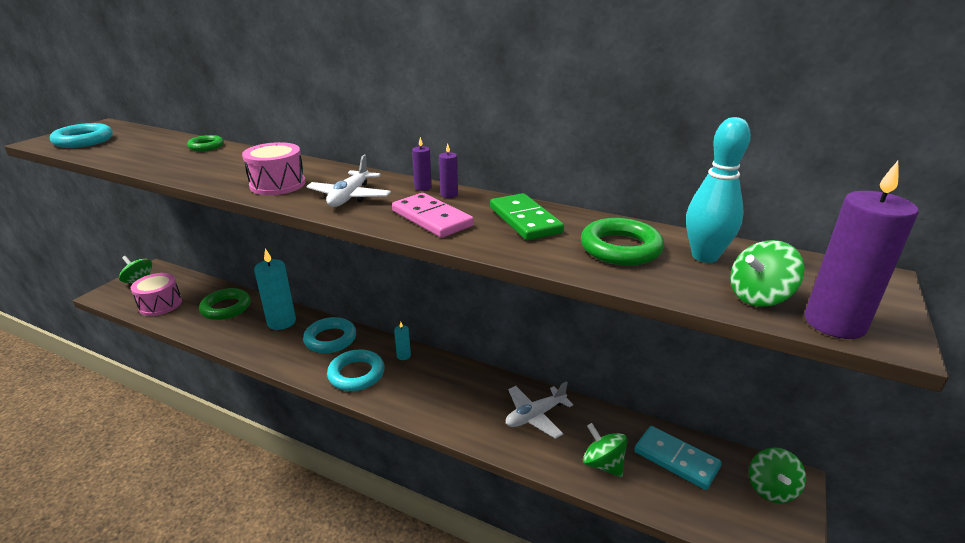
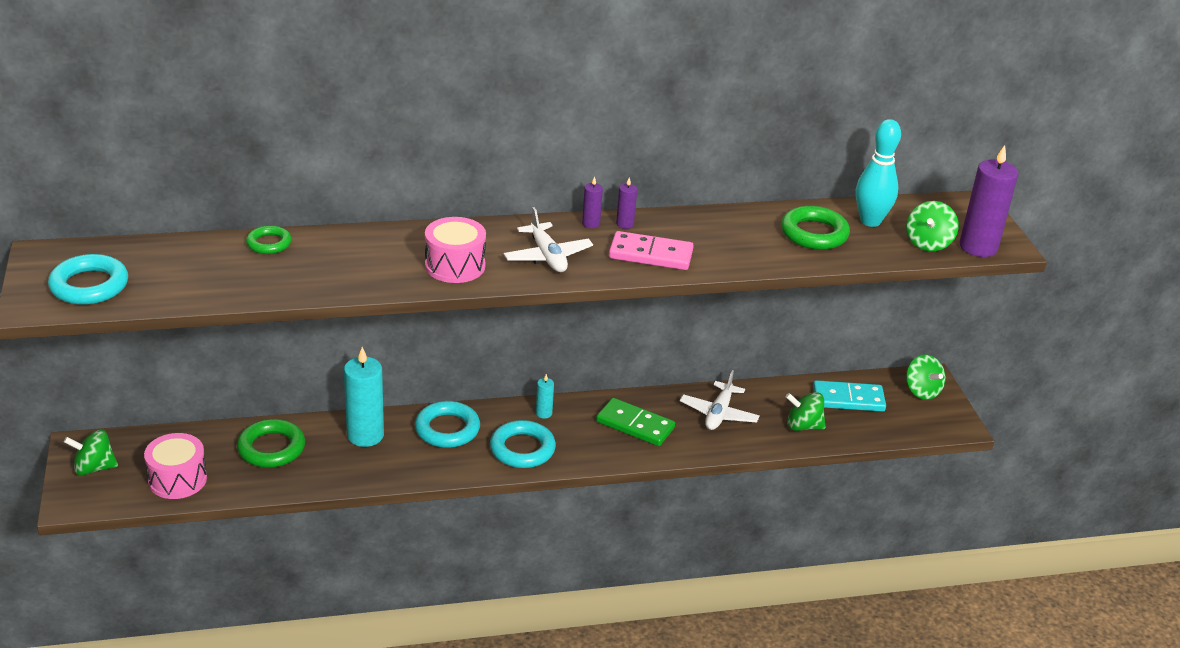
camera: 40 degrees left, 5 degrees up
green domino [490,193,564,240] -> green domino moved to [596,398,675,446]

